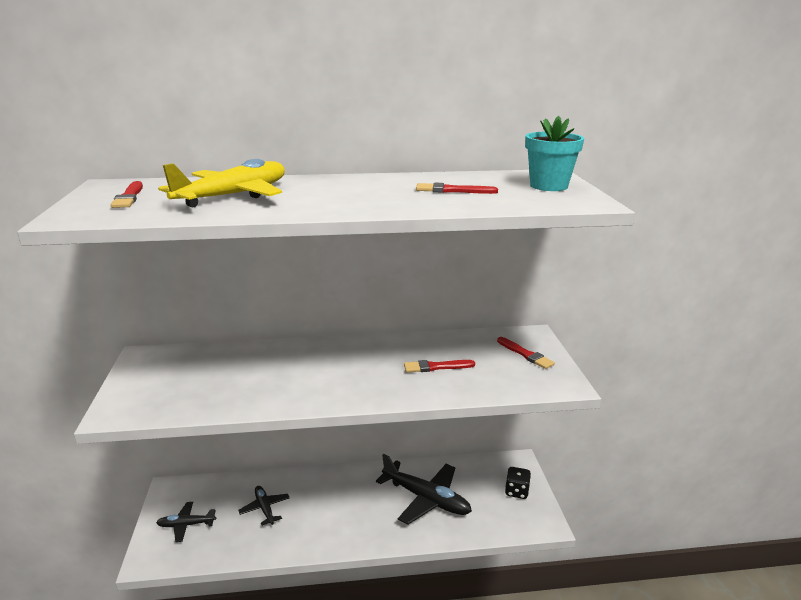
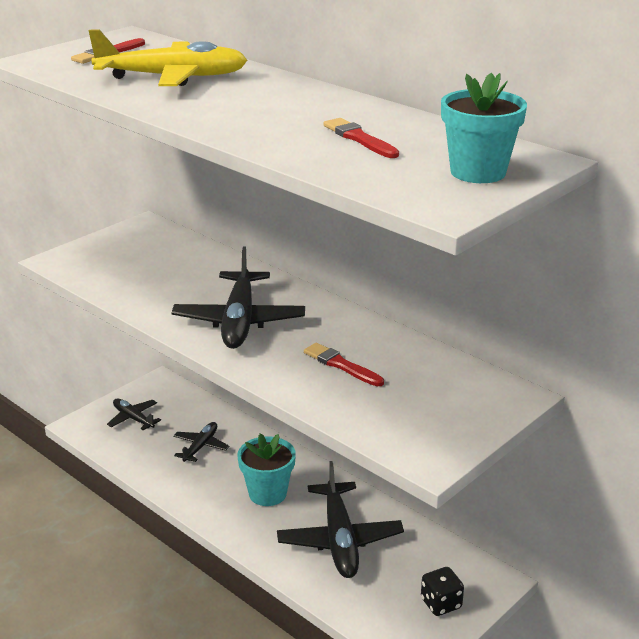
camera: 50 degrees right, 5 degrees up
red brush [497,337,555,369] -> none
none -> black plane [172,247,305,349]
none -> turquoise flower pot [237,433,296,506]

